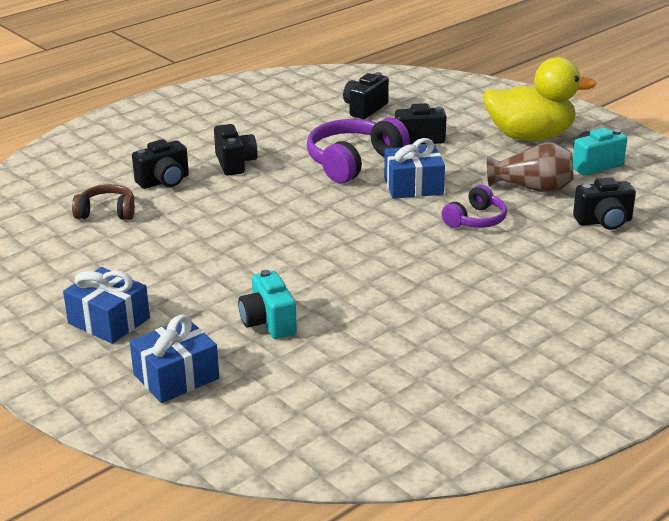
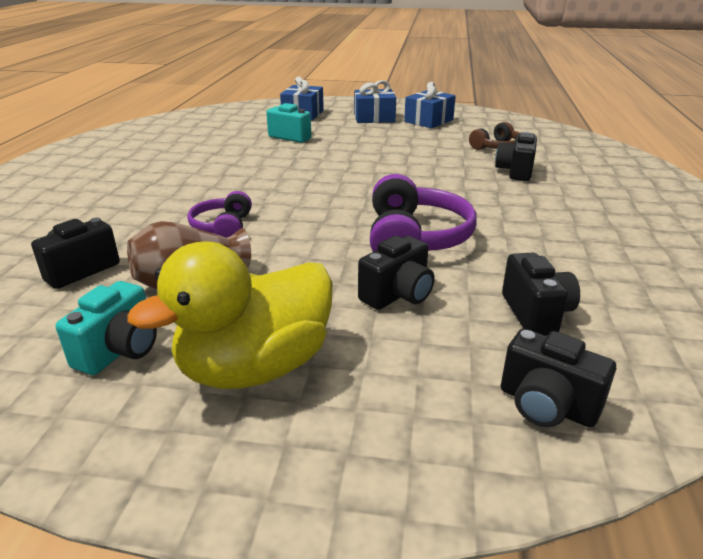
camera: 140 degrees right, 0 degrees up
black camera [214,124,258,176] -> black camera moved to [501,329,616,427]
blue gift [384,138,445,199] -> blue gift moved to [404,82,456,128]

